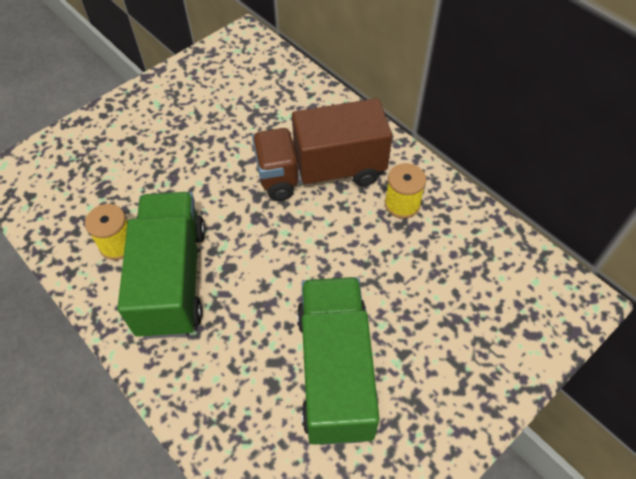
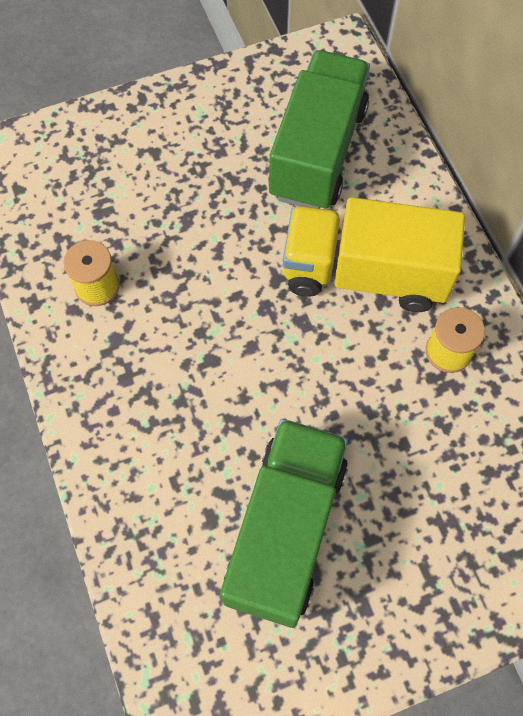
camera: 20 degrees right, 10 degrees up
green truck [117,192,206,339] -> green truck moved to [268,50,370,209]
brown truck [252,98,392,201] -> yellow truck [283,197,465,312]

